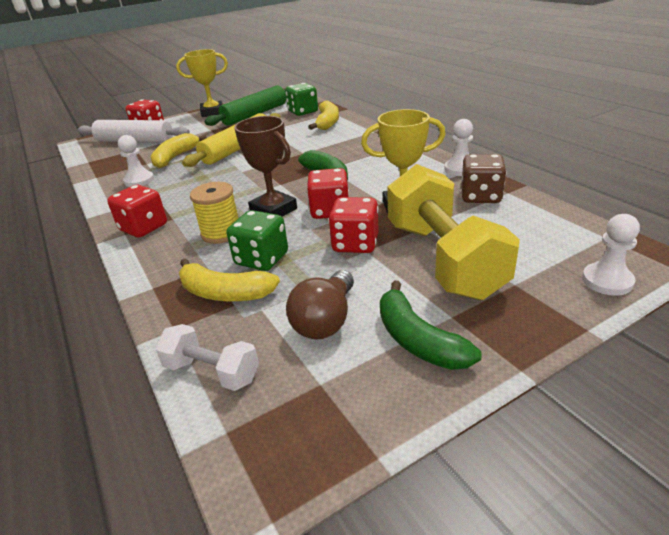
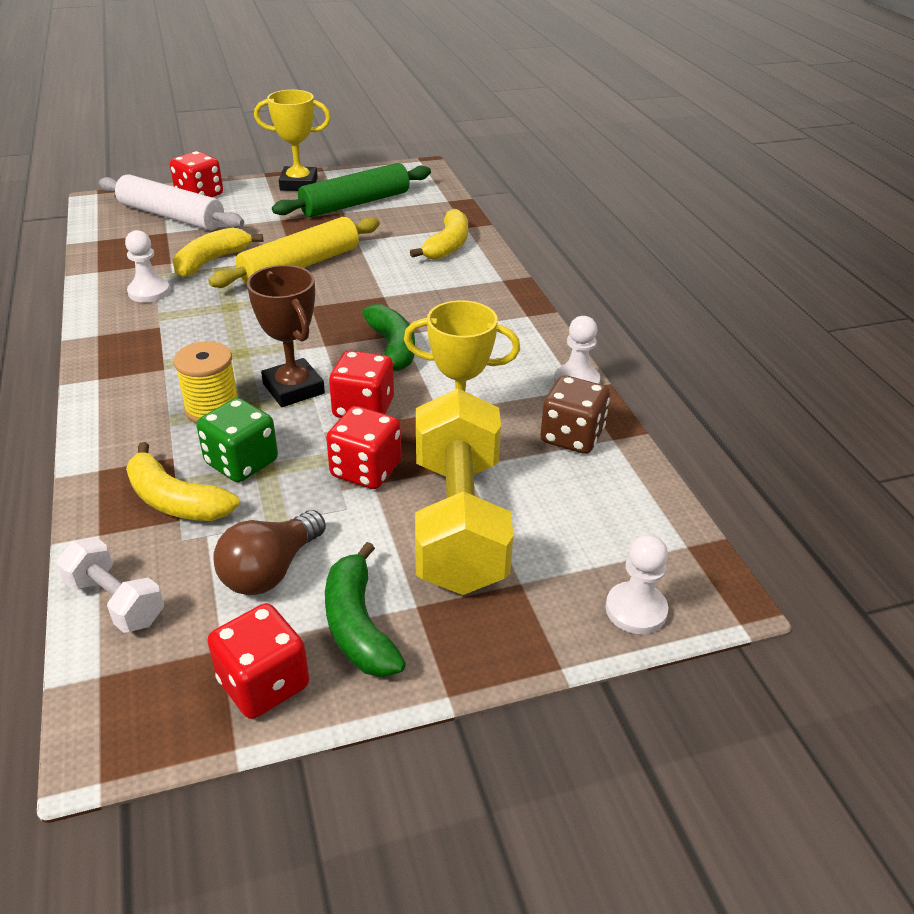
camera: 10 degrees right, 5 degrees up
red dice [107,185,167,238] -> red dice moved to [207,603,309,719]
green dice [285,83,318,116] -> none

